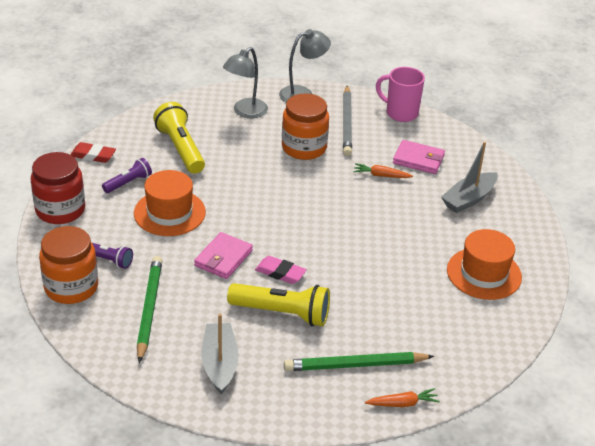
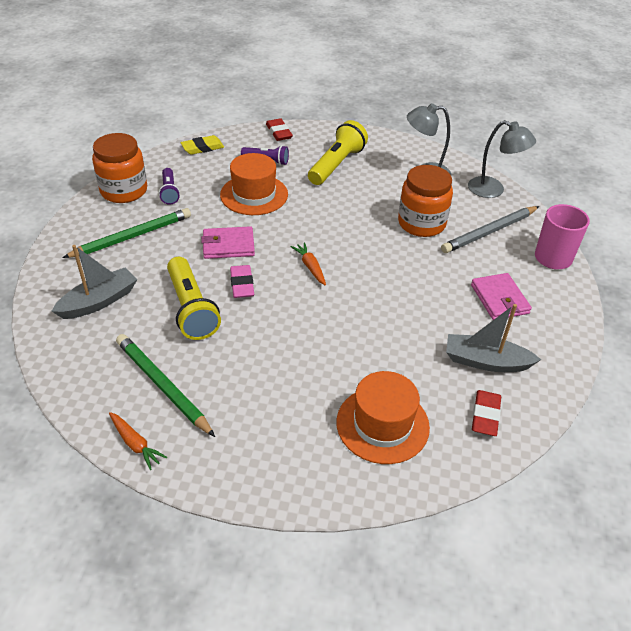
camera: 55 degrees right, 5 degrees up
red jar [31,152,85,224] -> yellow eraser [181,135,224,155]
orange carrot [353,163,413,178] -> orange carrot moved to [291,242,326,286]
none -> red eraser [472,390,501,436]

